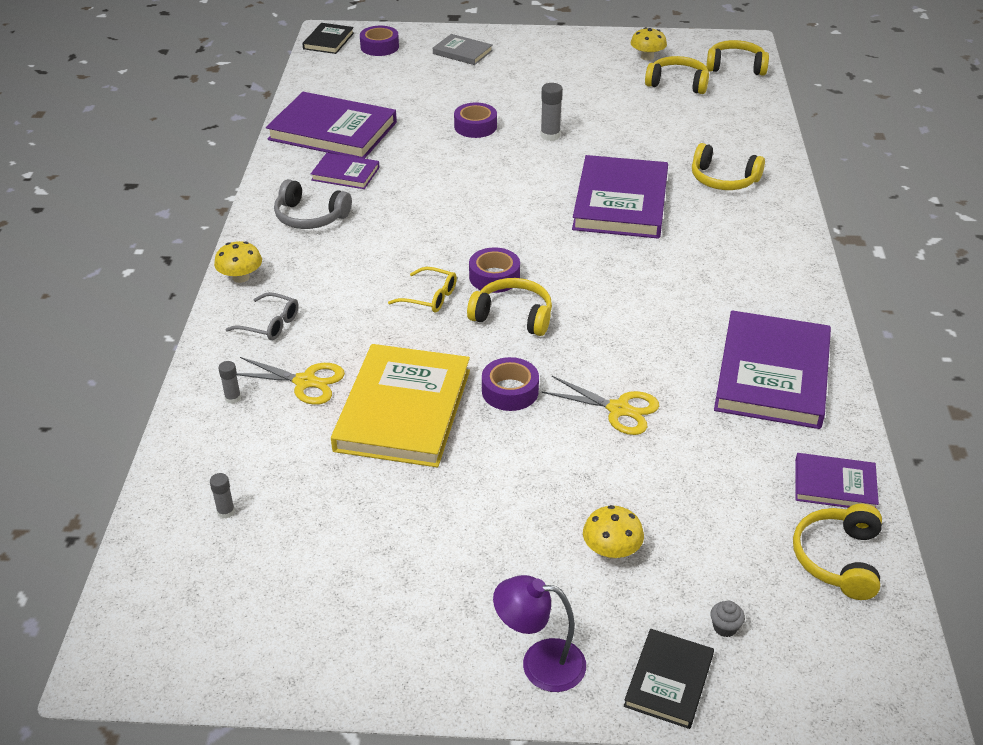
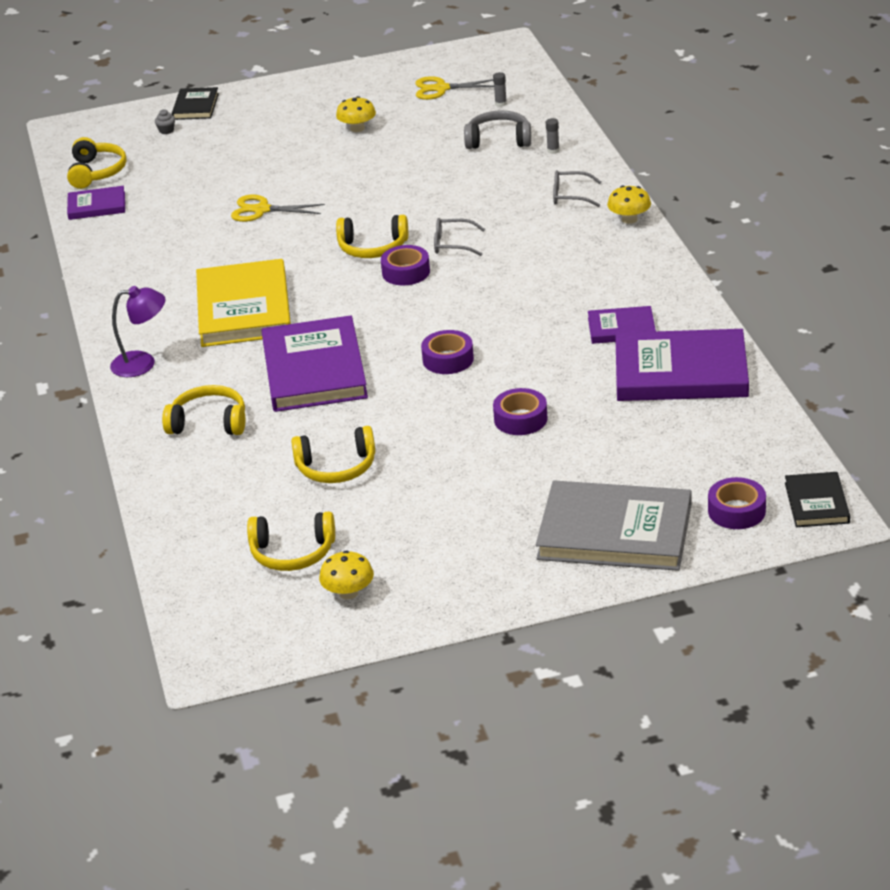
camera: 165 degrees right, 5 degrees down
yellow scissors [236,357,345,405] -> yellow scissors moved to [415,76,494,100]
grey headphones [274,179,352,229] -> grey headphones moved to [464,111,531,149]
yellow book [331,344,470,467] -> yellow book moved to [196,259,291,347]
yellow glasses [388,267,457,312] -> grey glasses [434,218,485,256]
grey book [433,34,493,65] -> grey book [536,480,692,571], size x1.95
purple tape [482,357,539,411] -> purple tape moved to [421,330,474,374]
purple lamp [493,575,586,692] -> purple lamp moved to [110,286,165,377]
grey glue stick [540,83,563,141] -> none
yellow mushroom [583,505,644,559] -> yellow mushroom moved to [336,96,376,132]
yellow headphones [706,40,769,76] -> yellow headphones moved to [291,426,375,483]
purple book [714,310,831,429] -> none

